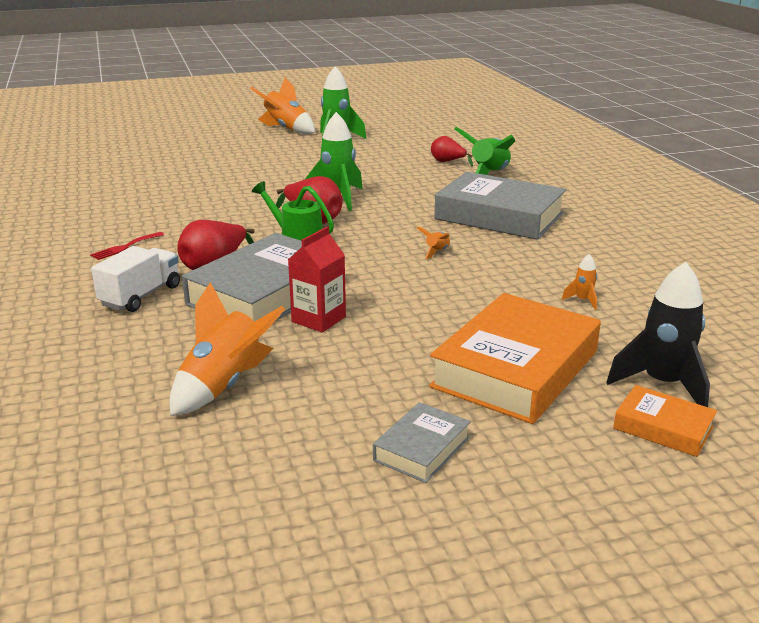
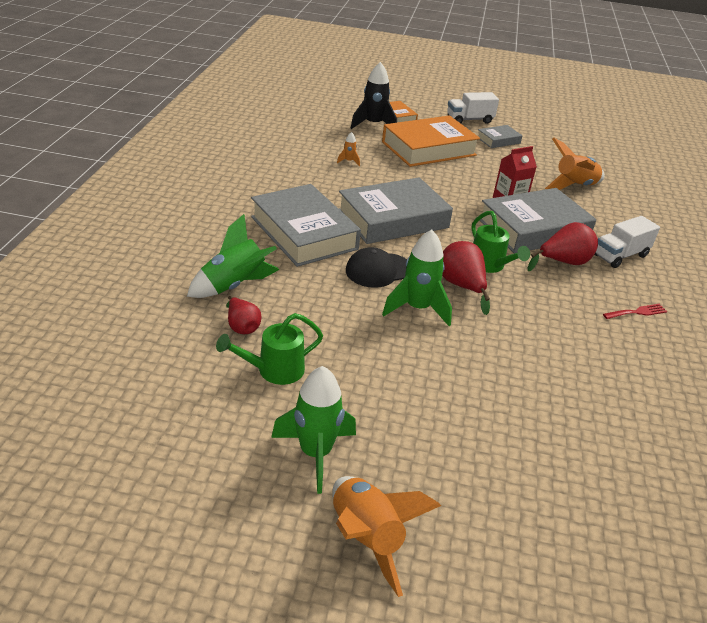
camera: 155 degrees left, 10 degrees up
orange rocket [416,227,450,259] -> grey book [339,177,453,244]
none -> green watering can [216,313,323,385]
none -> black cap [346,247,407,288]
none -> white truck [447,92,499,124]

